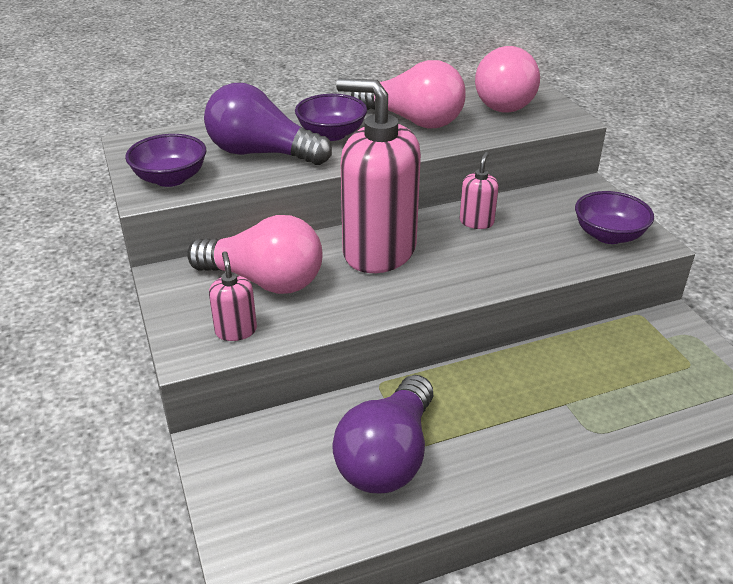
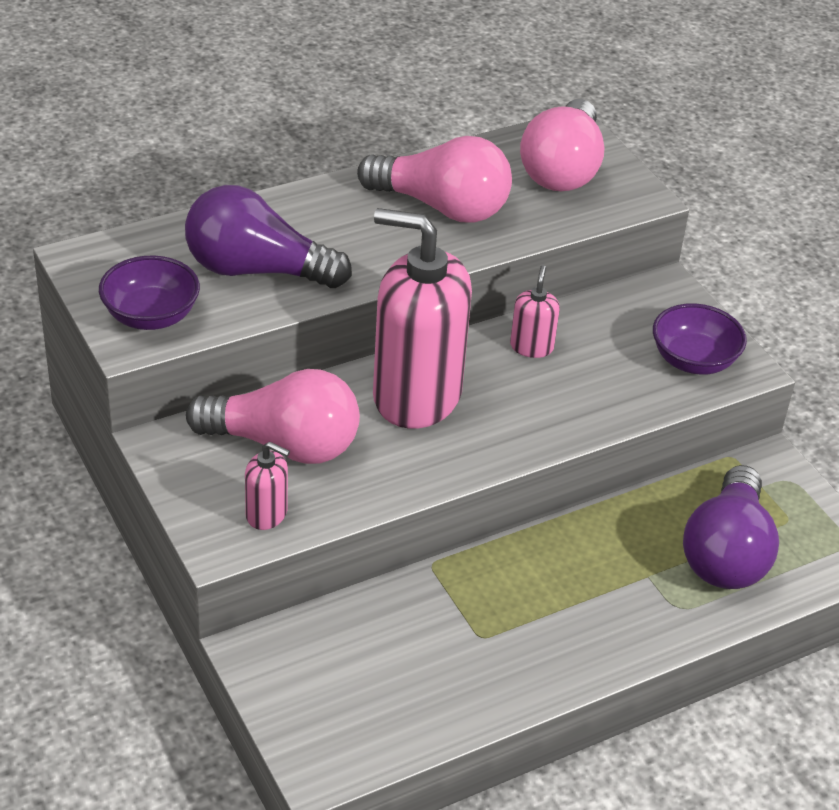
camera: 10 degrees left, 5 degrees up
pink soap dispenser [209,251,257,341] -> pink soap dispenser turned 135 degrees clockwise [245,442,290,530]
purple bowl [295,94,367,141] -> none
purple light bulb [332,375,433,493] -> purple light bulb moved to [683,465,779,589]

